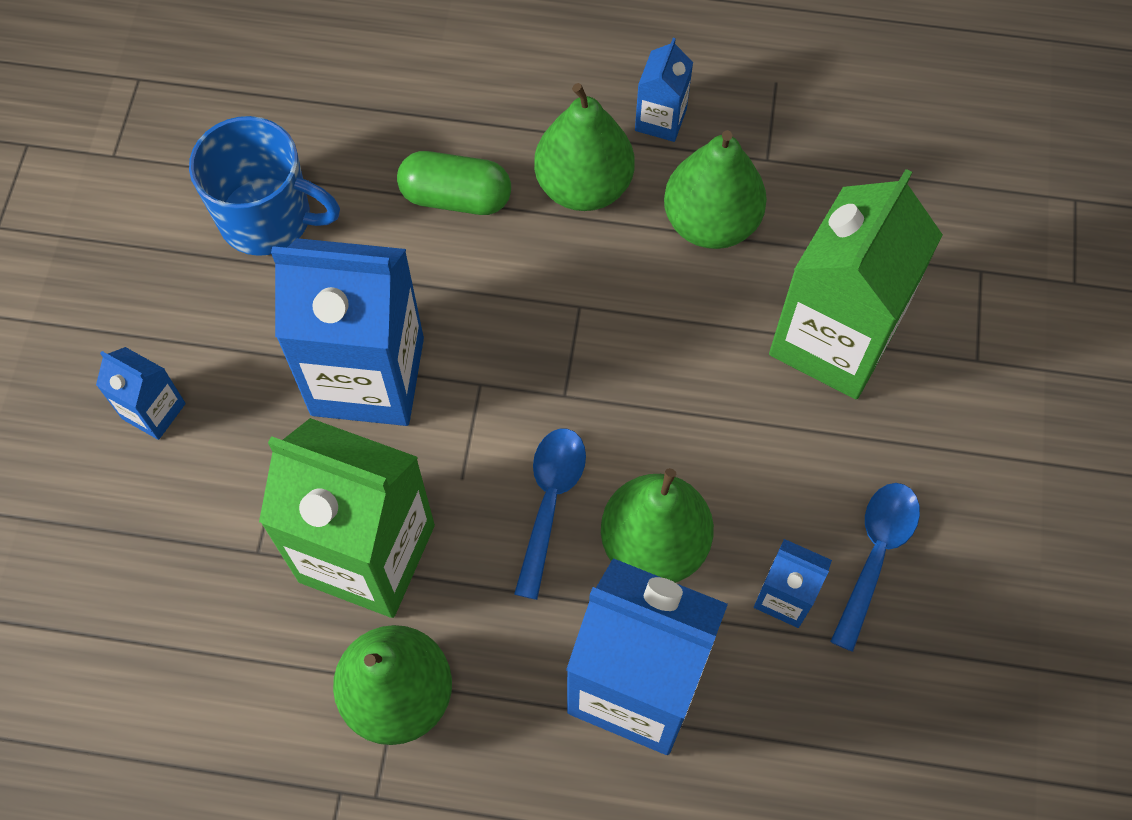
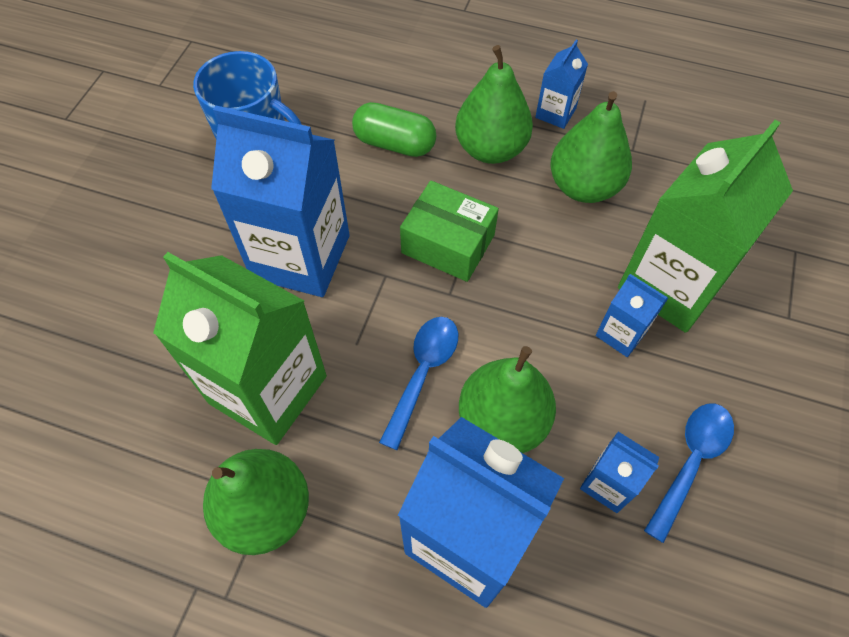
camera: 10 degrees right, 5 degrees down
blue carton [96,347,186,440] -> blue carton moved to [596,274,668,357]
none -> green box [400,180,499,282]

